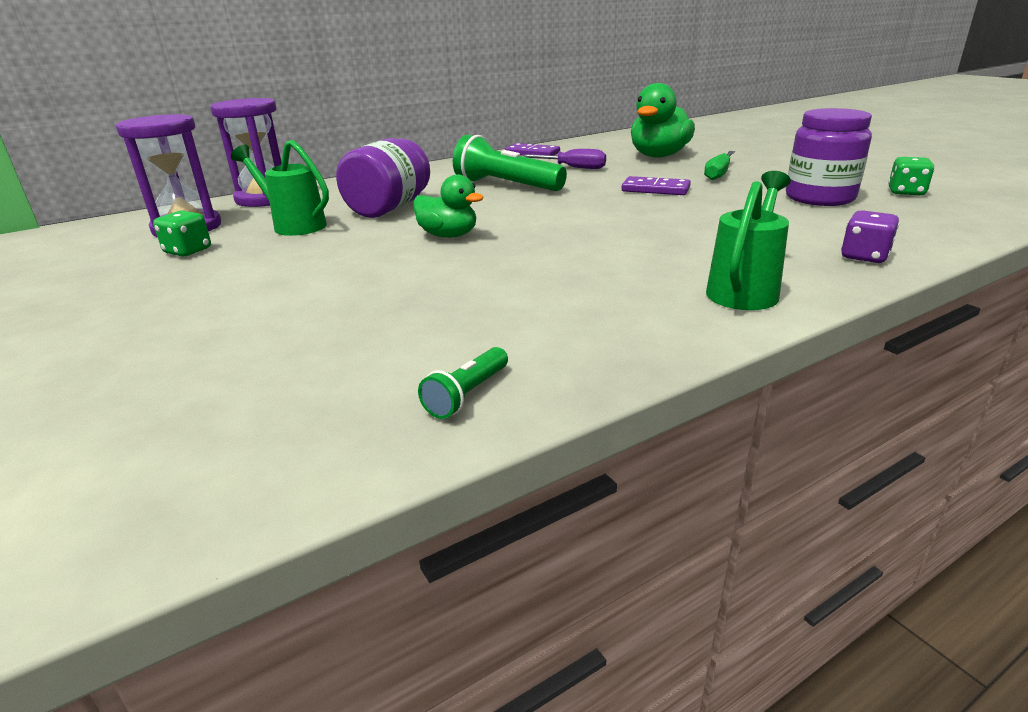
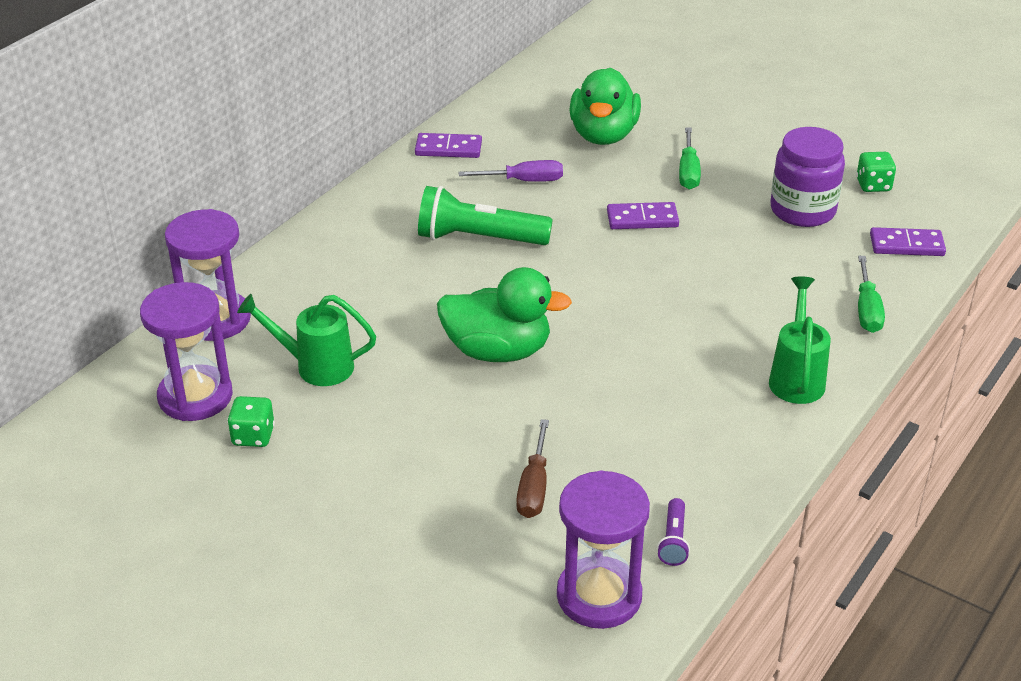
camera: 25 degrees left, 10 degrees up
purple jar [336,138,430,218] -> none
green duck [413,175,484,238] -> green duck [437,267,572,362], size x1.60
green flashlight [418,347,508,419] -> purple flashlight [657,498,690,566]
purple dice [841,210,899,263] -> green screwdriver [858,256,885,333]
none -> brown screwdriver [516,419,549,518]
none -> purple hourglass [557,470,650,629]
none -> purple domino [870,227,946,256]

